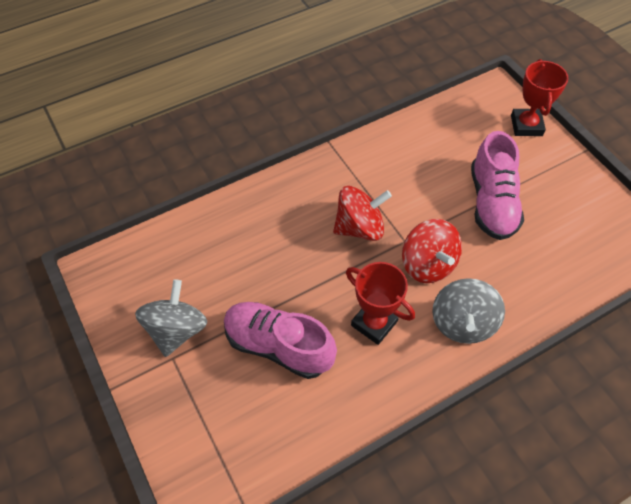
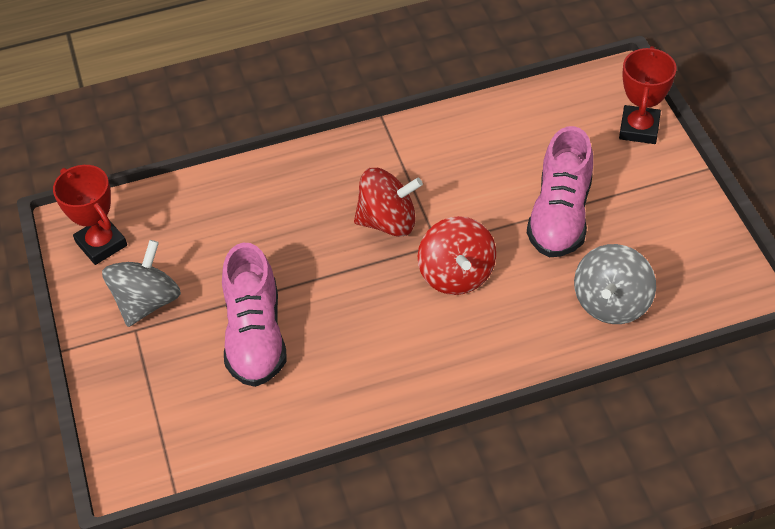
camera: 15 degrees right, 5 degrees down
pink shoe [224,302,337,379] -> pink shoe turned 135 degrees counterclockwise [222,243,287,387]
red trophy [346,262,415,345] -> red trophy moved to [53,165,127,265]
grey spinning top [432,278,505,344] -> grey spinning top moved to [574,244,656,324]

